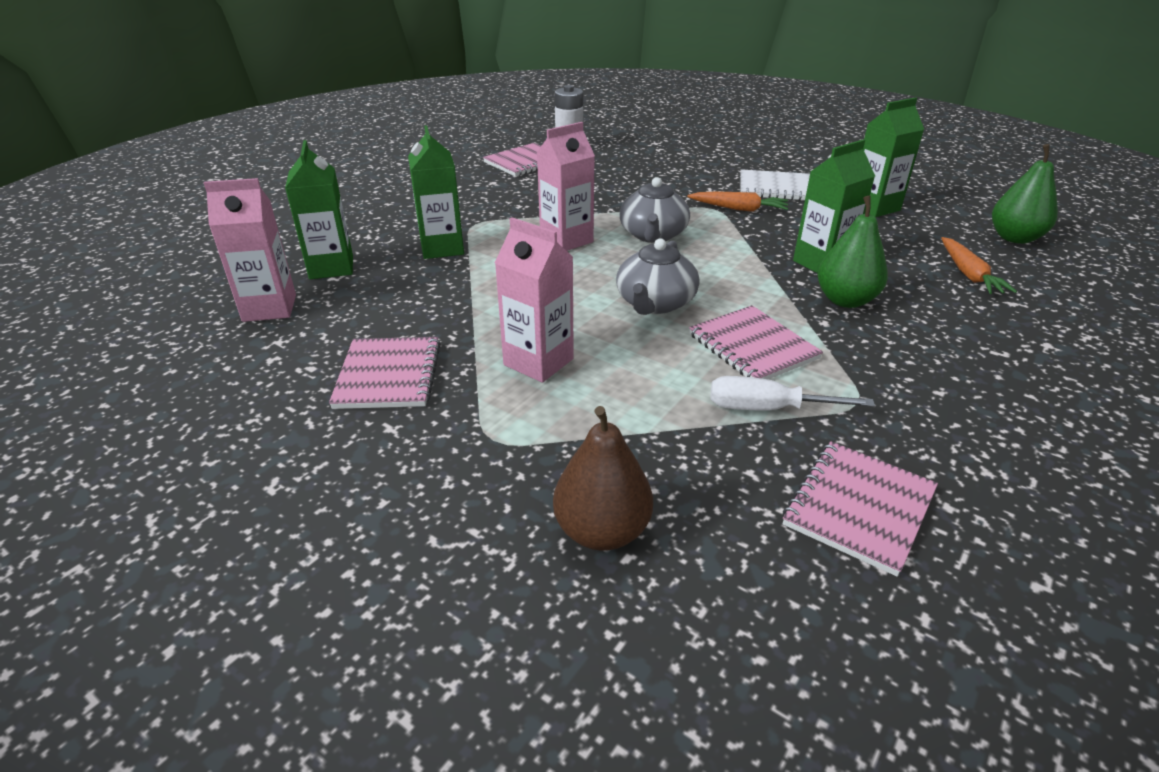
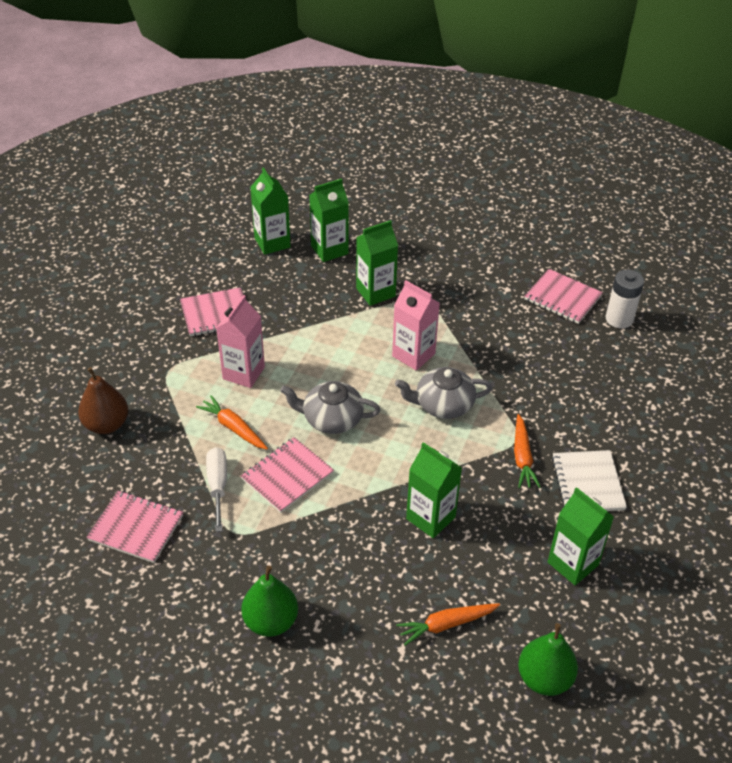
camera: 75 degrees right, 10 degrees up
pink carton [204,178,296,322] -> green carton [250,168,291,255]
green pear [817,196,888,308] -> green pear moved to [241,565,298,637]
none -> orange carrot [196,395,268,450]

